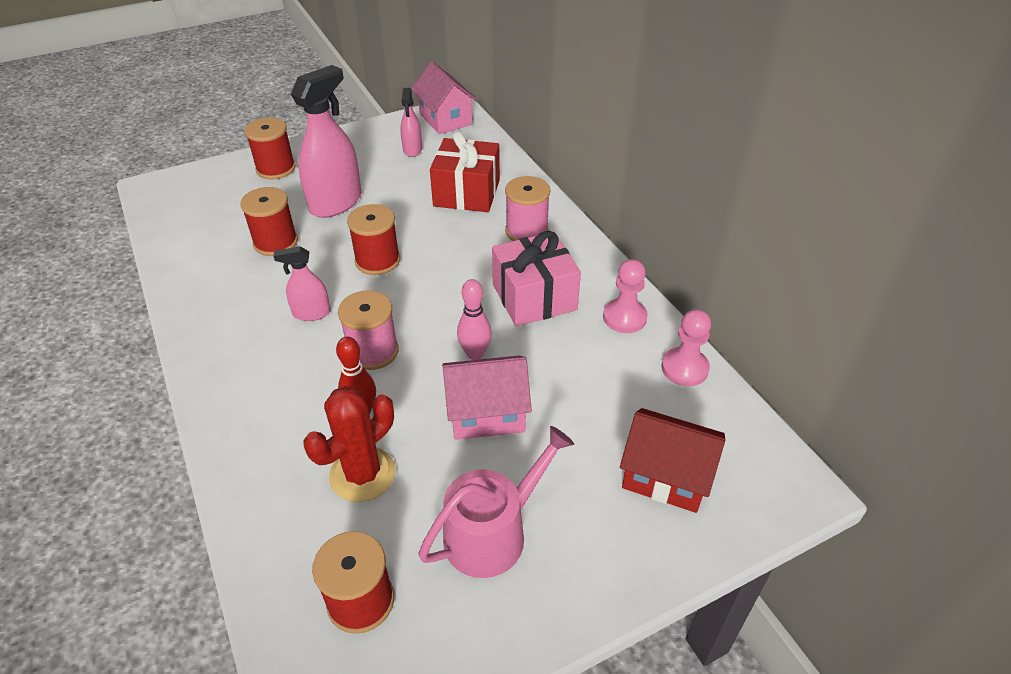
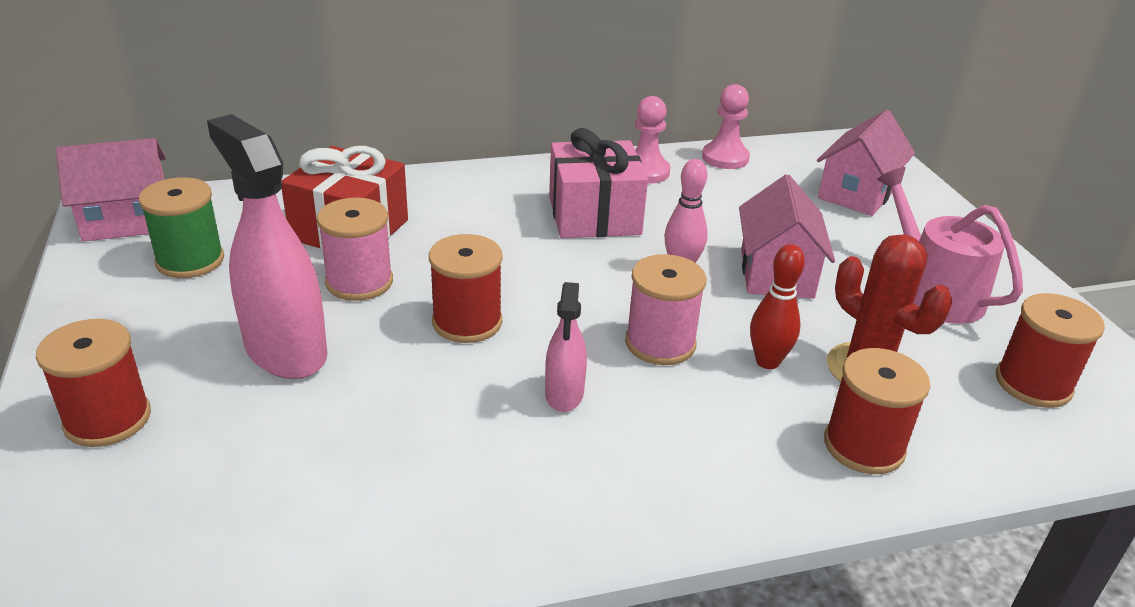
camera: 80 degrees left, 10 degrees down
red spool [241,187,298,256] -> red spool moved to [824,348,931,474]
pink spray bottle [400,88,422,157] -> green spool [139,177,224,278]
pink spool [505,176,550,241] -> pink spool moved to [317,198,393,301]
red house [620,408,725,513] -> pink house [817,110,915,216]

